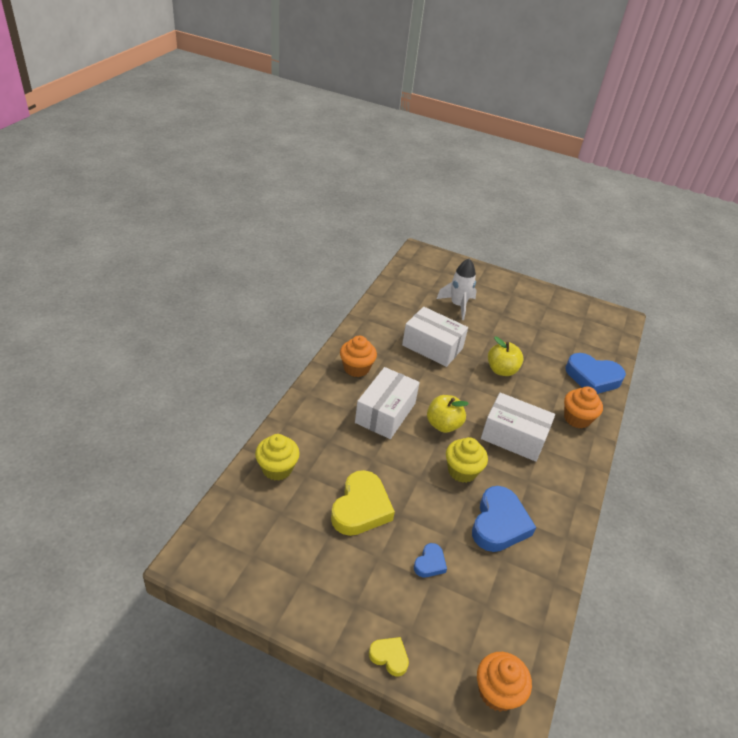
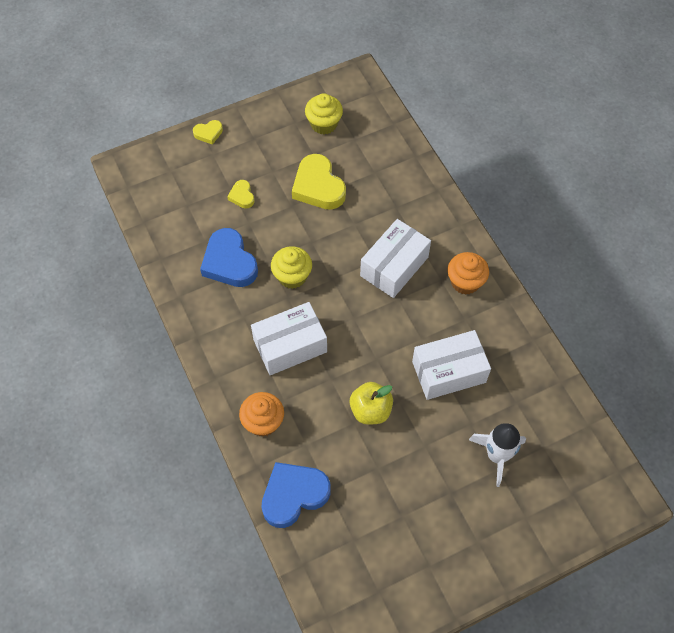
camera: 135 degrees right, 20 degrees up
yellow cupcake [255,434,300,481] -> yellow cupcake moved to [305,93,343,135]
white box [355,367,420,439] -> white box turned 60 degrees clockwise [360,219,431,298]
blue heart [414,543,447,577] -> yellow heart [227,180,255,209]
yellow apple [427,395,469,433] -> none
orange cupcake [477,652,532,712] -> none

